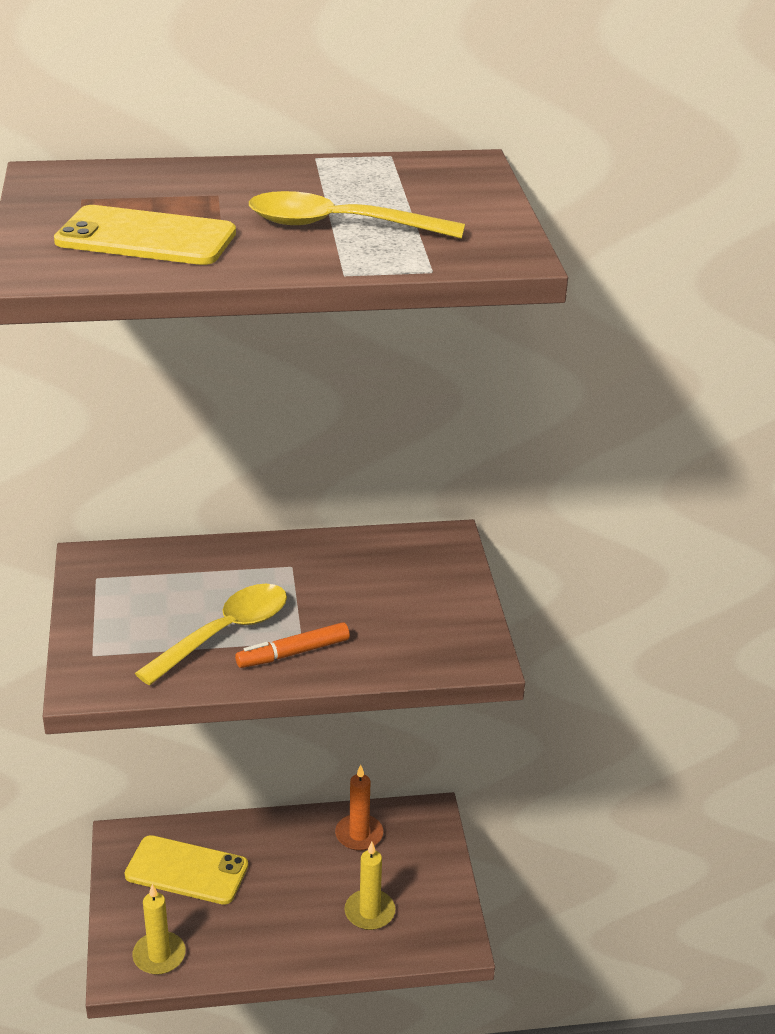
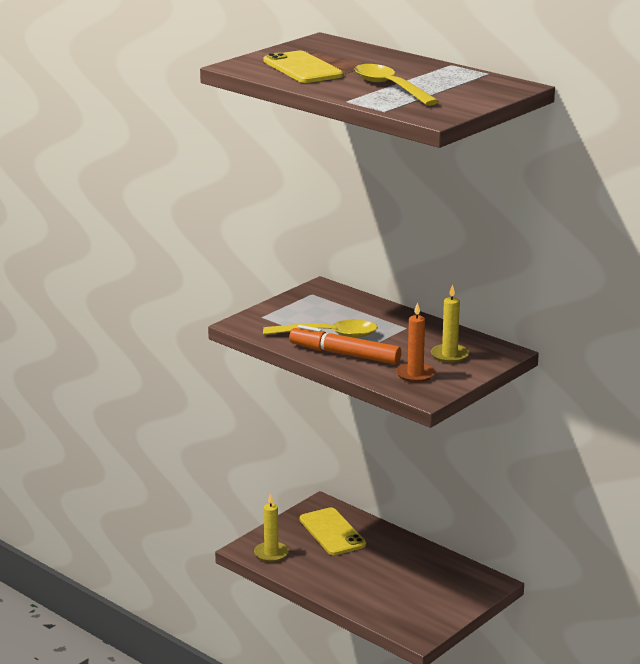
camera: 50 degrees right, 10 degrees down
orange marker [235,622,350,668] -> orange marker [289,325,401,364], size x1.57
orange candle [335,765,383,851] -> orange candle moved to [396,302,435,382]
yellow candle [344,842,395,930] -> yellow candle moved to [431,284,469,363]

